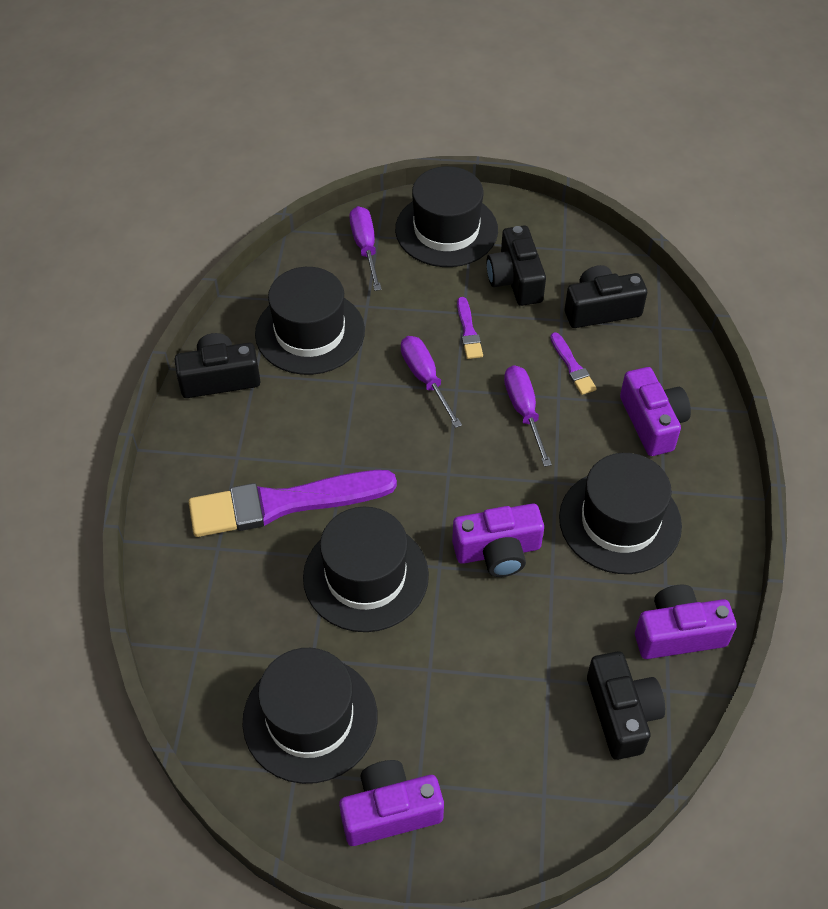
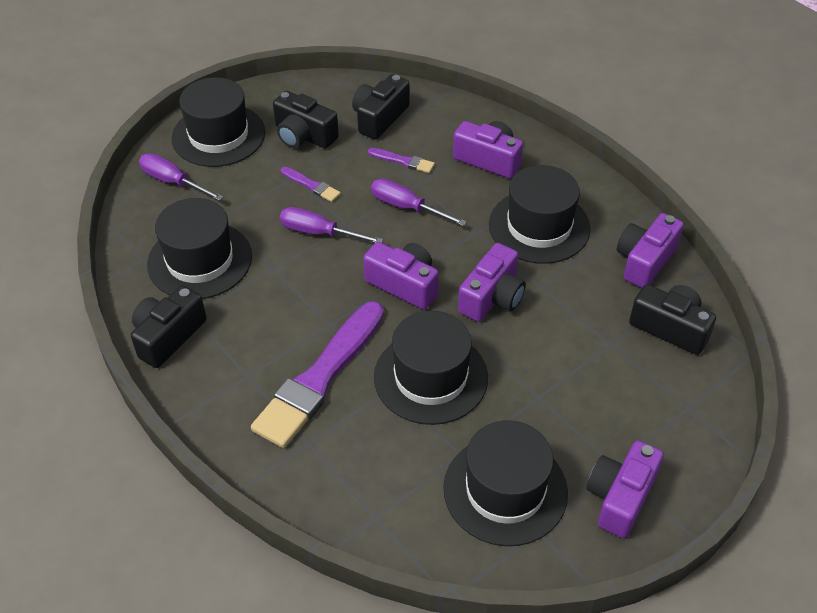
camera: 45 degrees left, 5 degrees down
none -> purple camera [363,242,439,310]

